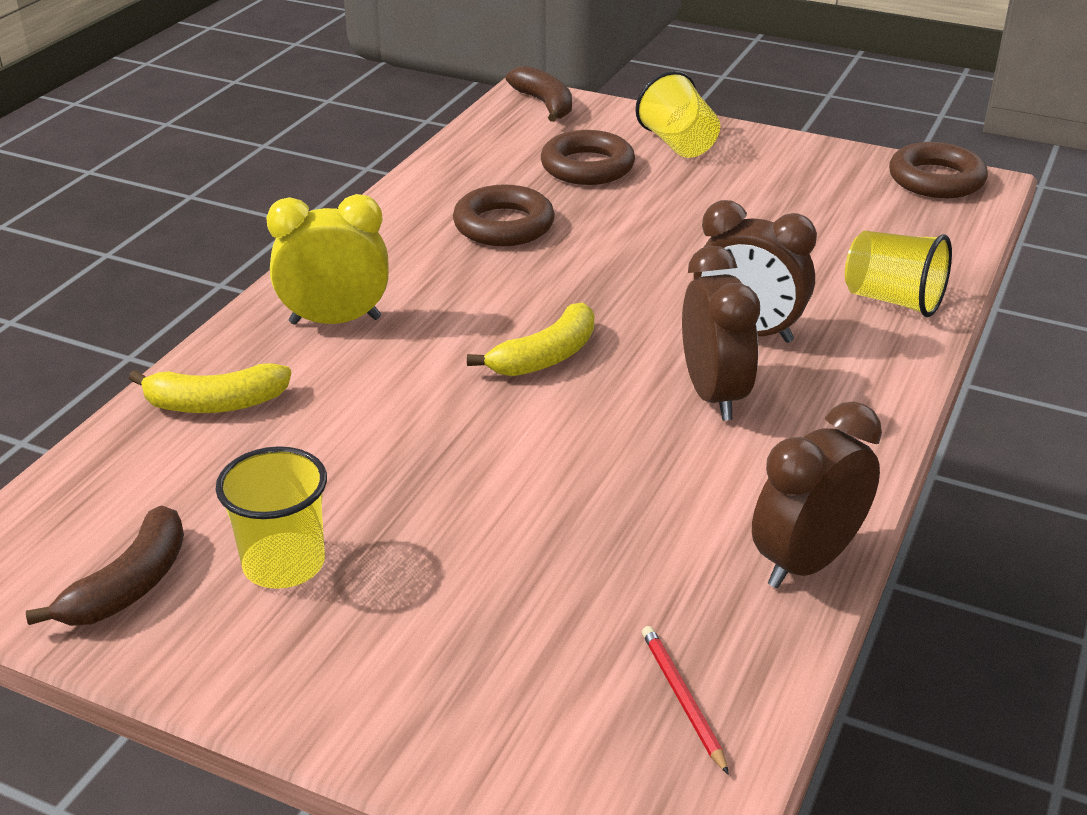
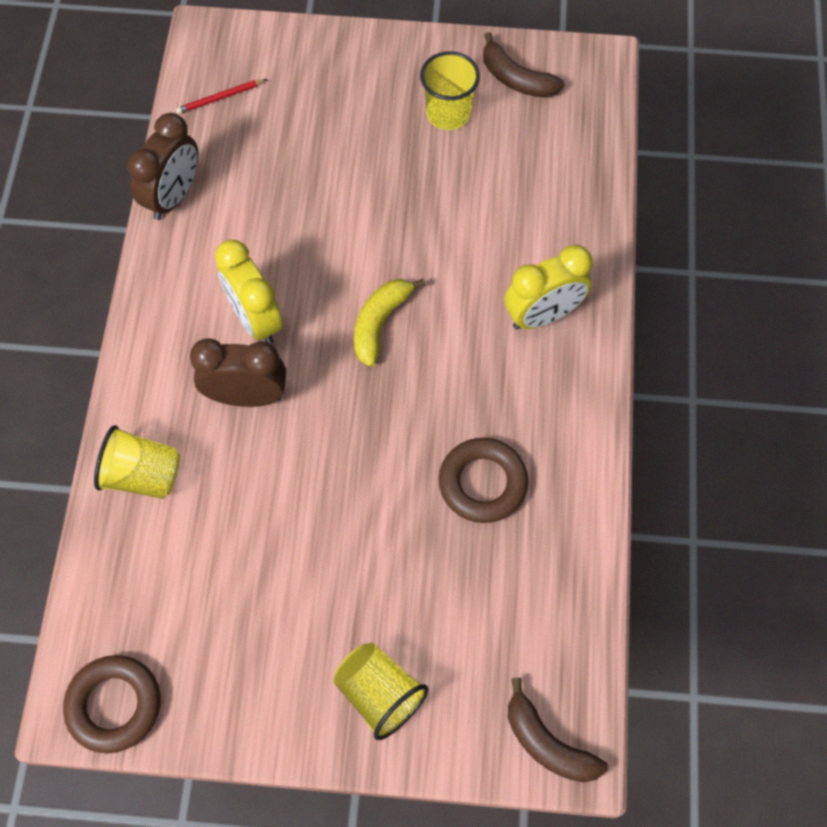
camera: 160 degrees right, 30 degrees up
brown banana [26,506,184,626] -> brown banana turned 60 degrees counterclockwise [483,32,565,98]
yellow banana [129,363,291,413] -> none
brown ring [541,130,635,185] -> none
red pencil [642,626,729,775] -> red pencil turned 105 degrees clockwise [176,79,267,114]
brown clock [682,246,760,421] -> yellow clock [215,240,283,344]

